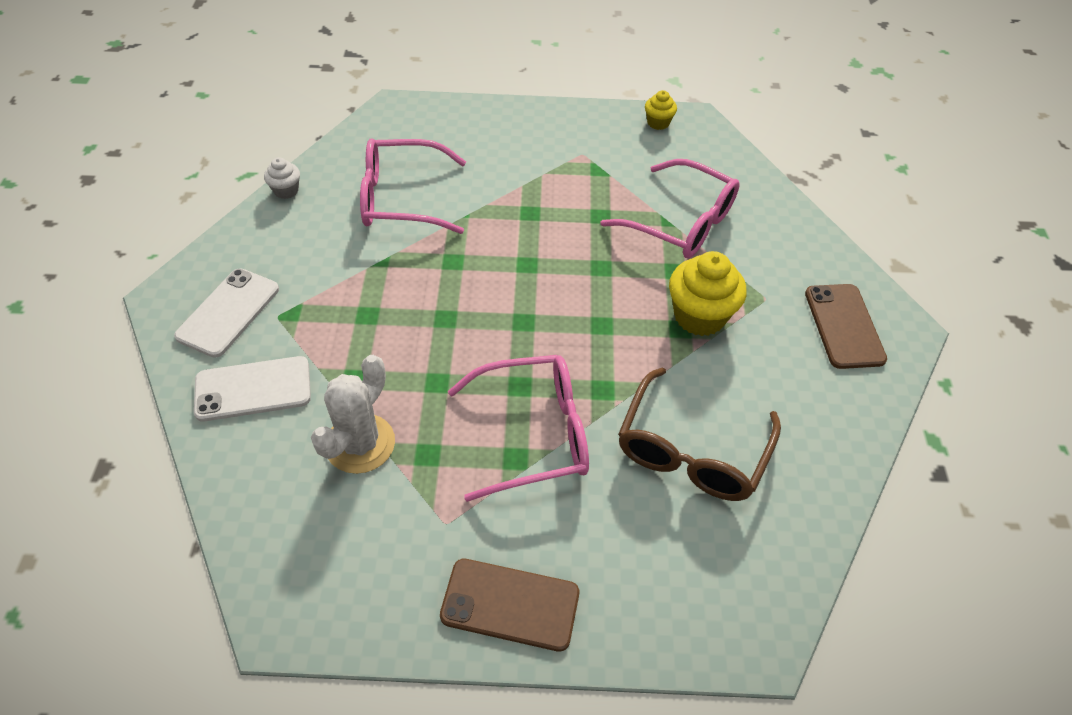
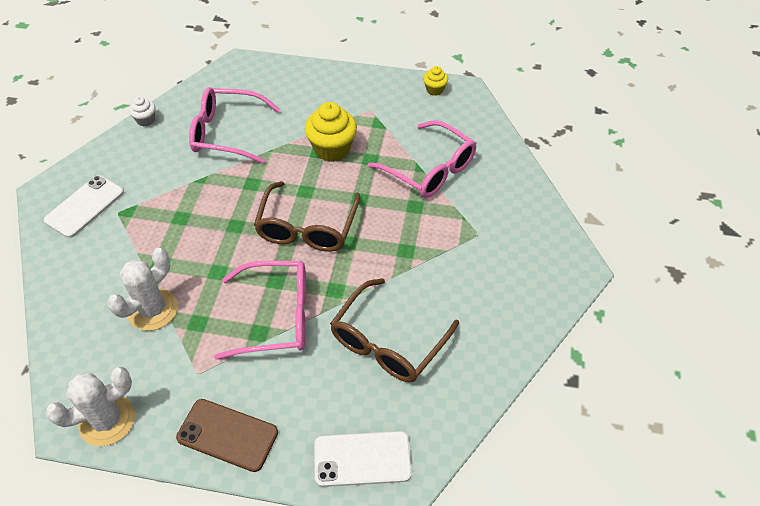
camera: 10 degrees right, 0 degrees up
white phone [194,356,311,422] -> white phone moved to [315,431,412,487]
yellow cupcake [669,251,746,336] -> yellow cupcake moved to [305,102,357,162]
brown phone [805,284,887,369] -> none
none -> white cactus [45,367,135,446]
none -> brown glasses [254,181,360,252]

